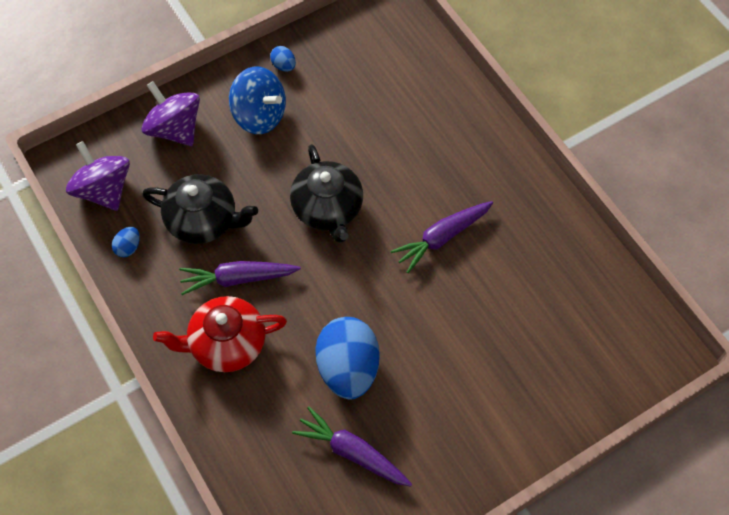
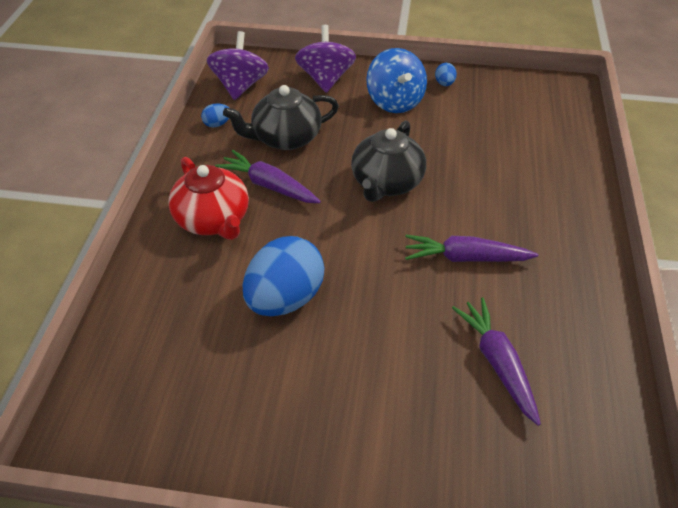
camera: 40 degrees right, 15 degrees down
black teapot [142,174,258,244] -> black teapot turned 105 degrees clockwise [223,85,339,150]
red teapot [153,296,287,372] -> red teapot turned 150 degrees counterclockwise [168,157,249,240]
purple carrot [292,406,412,487] -> purple carrot moved to [452,298,541,426]

